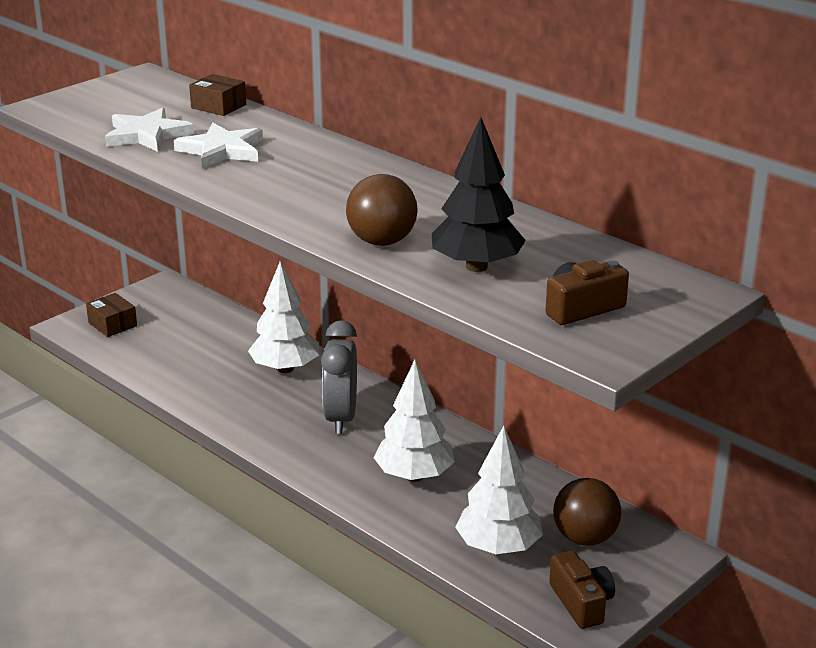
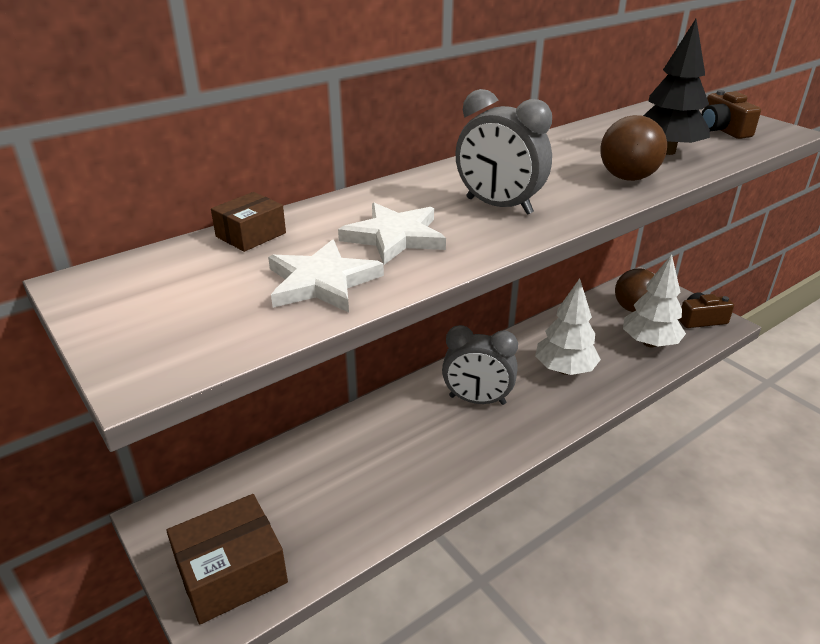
camera: 80 degrees left, 5 degrees up
brown box [86,293,137,337] -> brown box [167,494,288,624], size x1.82
white tree [248,261,319,373] -> none
none -> grey clock [455,89,552,215]

